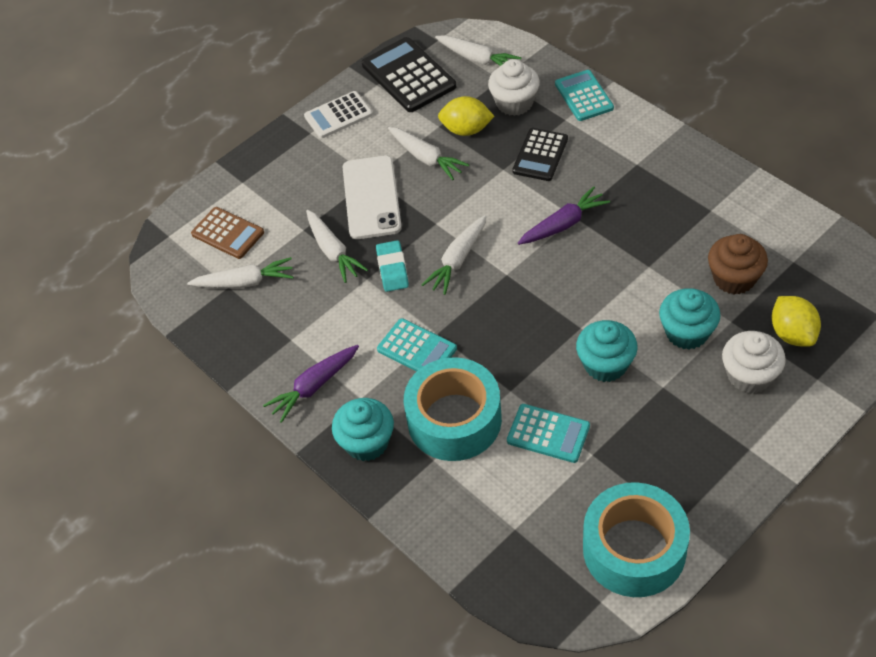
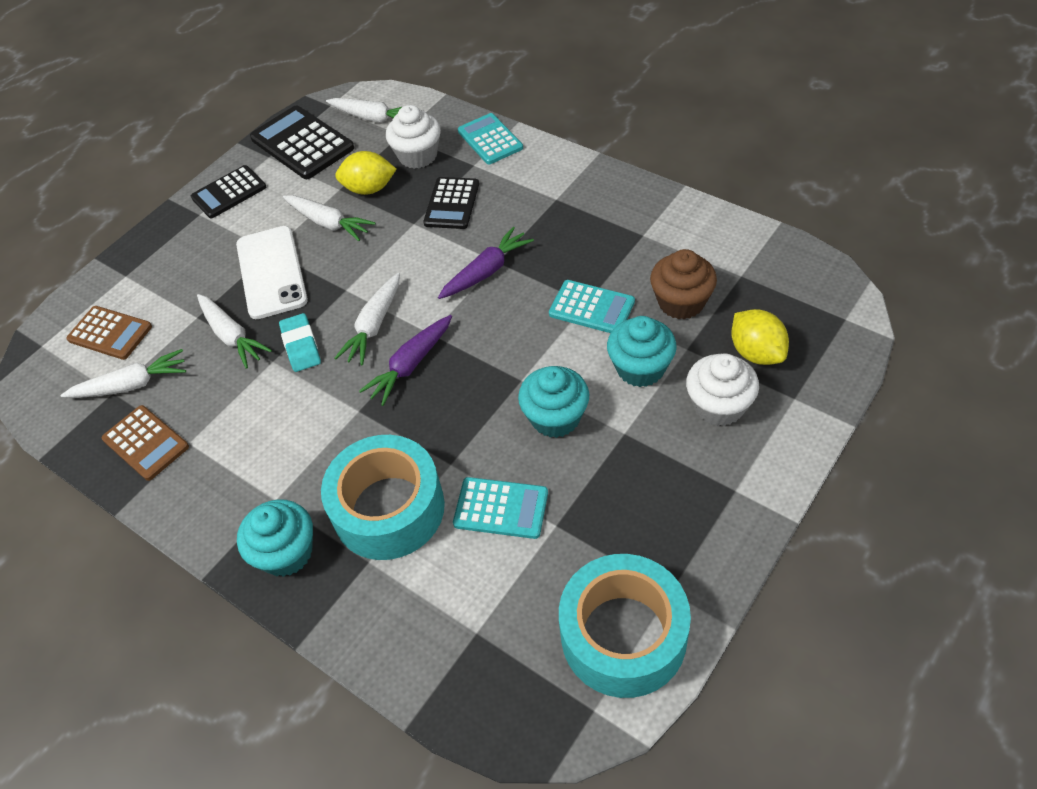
camera: 10 degrees left, 0 degrees up
purple carrot [263,345,359,423] -> purple carrot moved to [359,315,452,406]
white calculator [304,91,373,138] -> black calculator [191,165,267,218]
turquoise calculator [377,318,457,372] -> turquoise calculator moved to [549,280,635,333]
none -> brown calculator [101,405,189,481]

